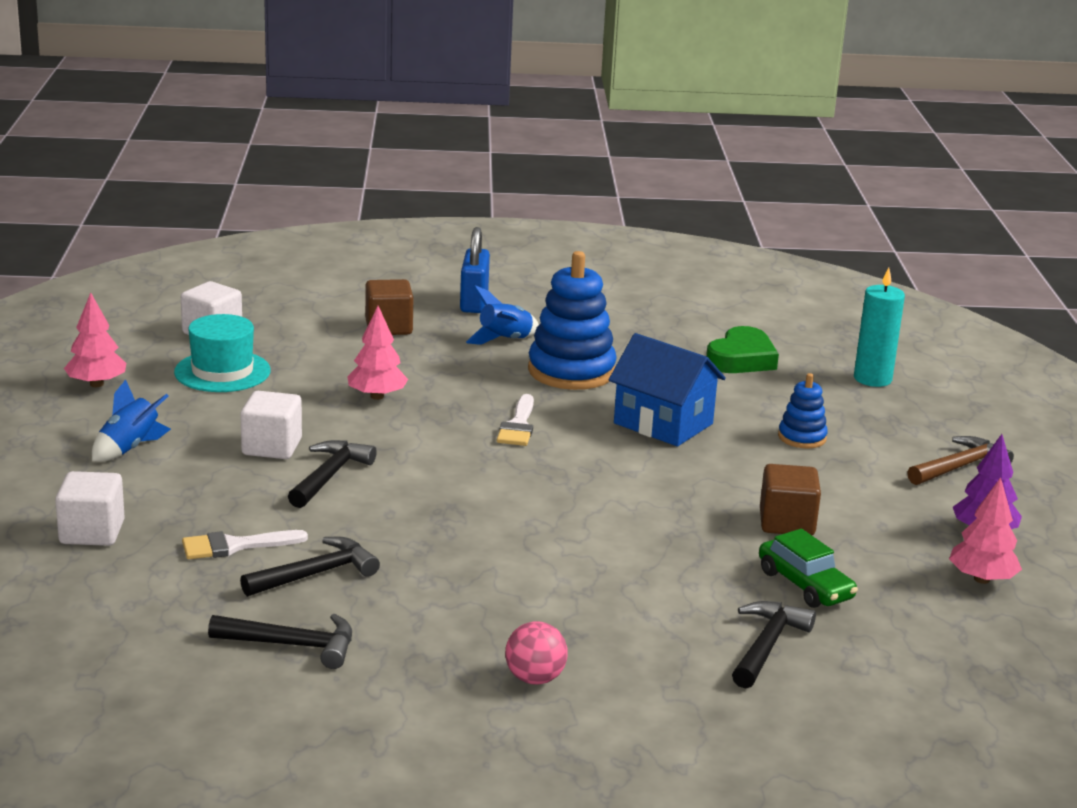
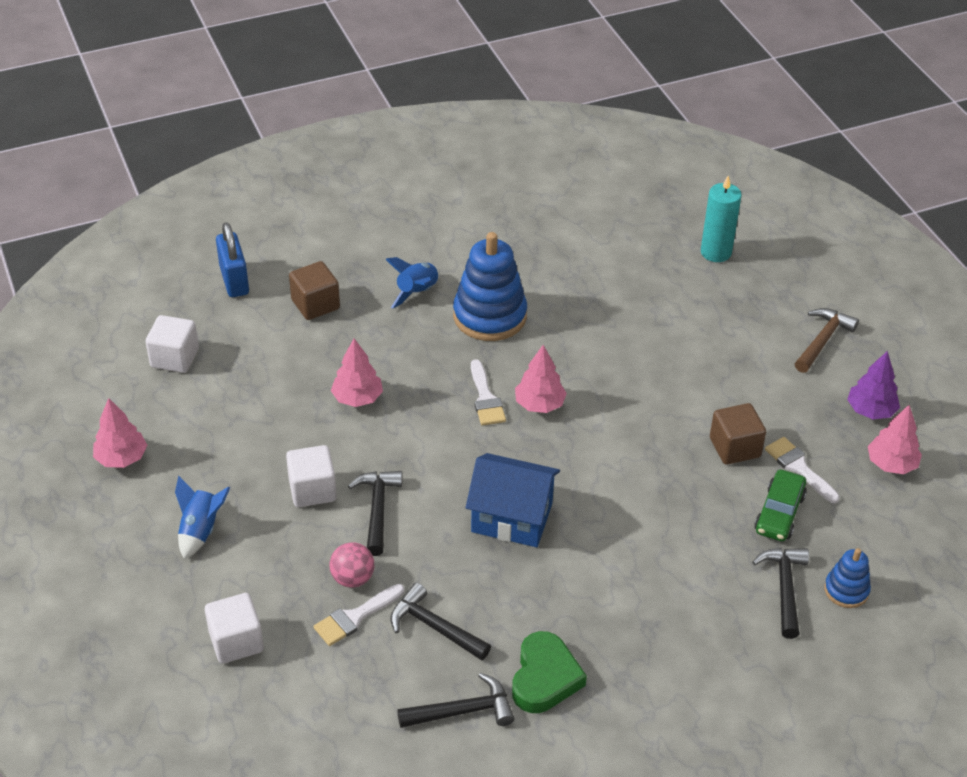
camera: 20 degrees left, 20 degrees up
turquoise hat [174,314,271,392] -> none
black hammer [240,537,380,597] -> black hammer turned 90 degrees counterclockwise [390,583,491,660]
blue padlock [460,227,490,313] -> blue padlock moved to [216,222,249,297]
pink ball [505,621,568,685] -> pink ball moved to [329,542,375,587]
blue house [609,333,726,446] -> blue house moved to [466,453,560,547]
green heart [706,326,779,373] -> green heart moved to [512,631,587,713]
green car [759,529,858,608] -> green car turned 75 degrees clockwise [754,470,807,541]
blue stacking toy [778,373,828,448] -> blue stacking toy moved to [824,548,871,608]
none -> pink tree [515,345,567,413]
none -> white brush [765,437,840,503]

